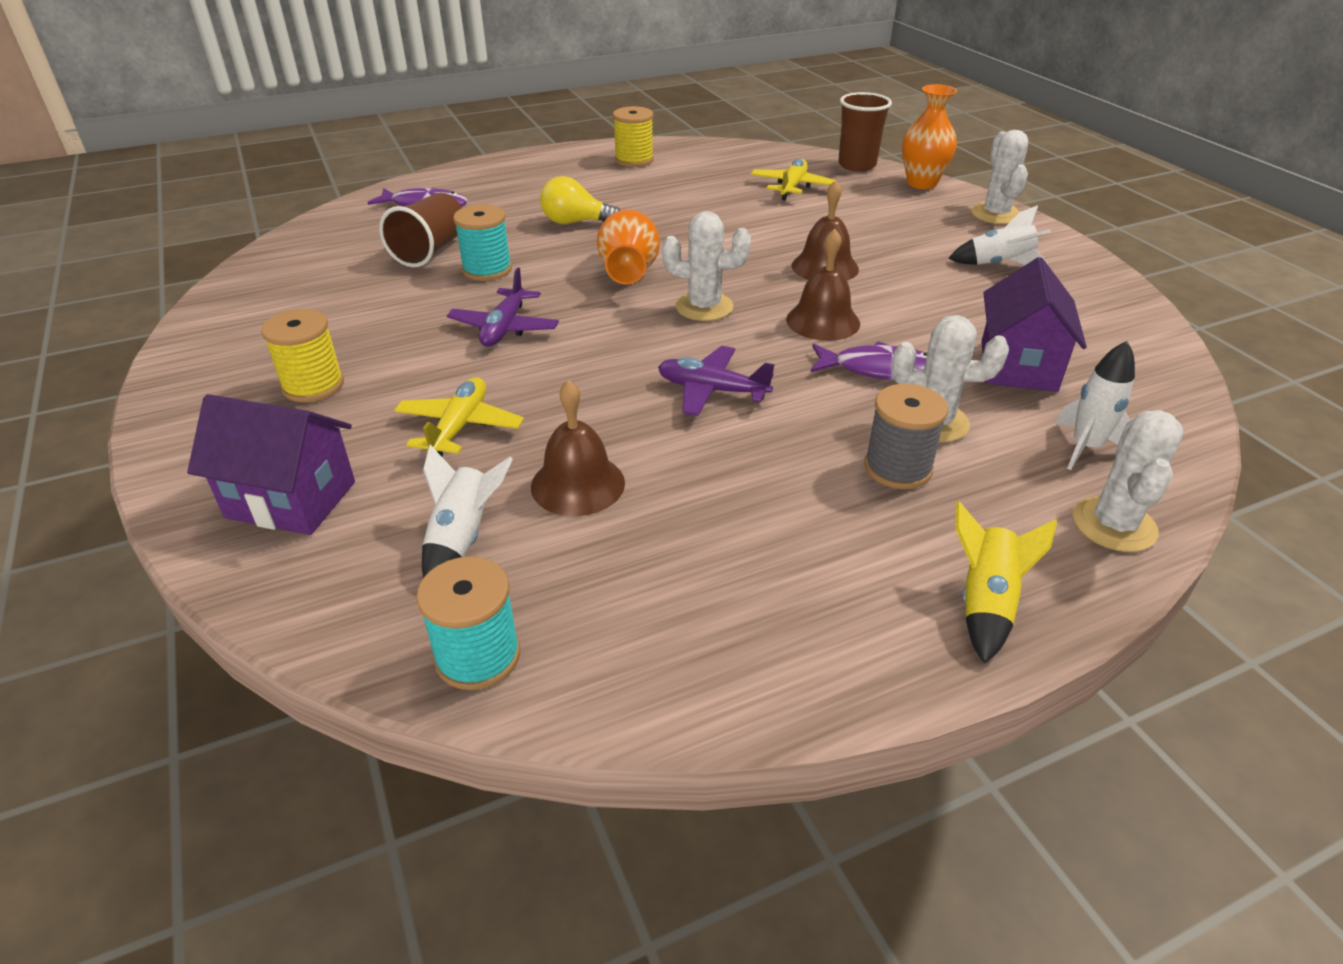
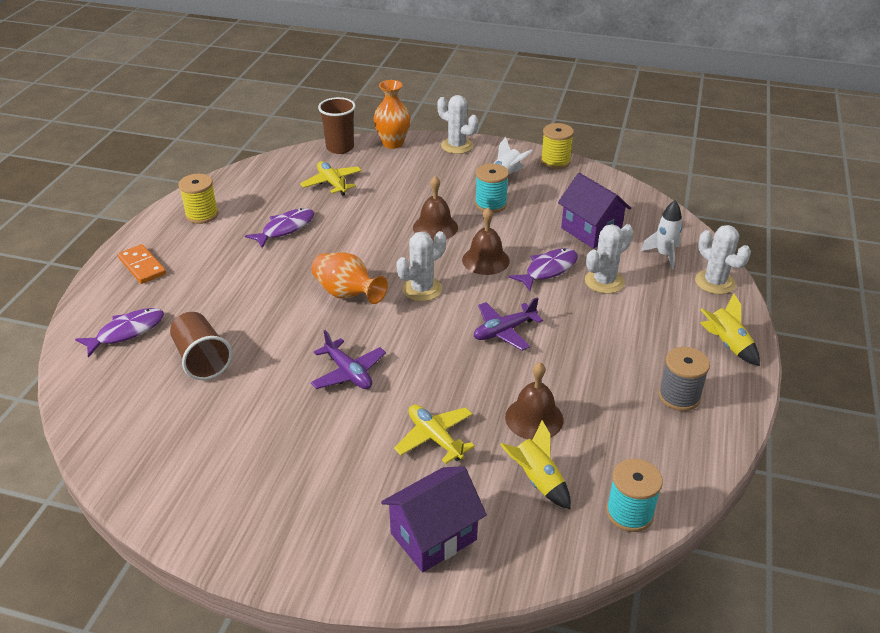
camera: 50 degrees left, 0 degrees up
yellow spool [261,309,344,402] -> yellow spool moved to [541,123,574,169]
white rocket [422,445,513,578] -> yellow rocket [500,420,571,510]
turquoise spool [453,204,512,281] -> turquoise spool moved to [475,164,509,213]
yellow light bulb [540,176,620,224] -> none
grey spool [864,384,948,489] -> grey spool moved to [659,347,710,411]
none -> orange domino [118,244,166,284]
none -> purple fish [245,208,314,248]

